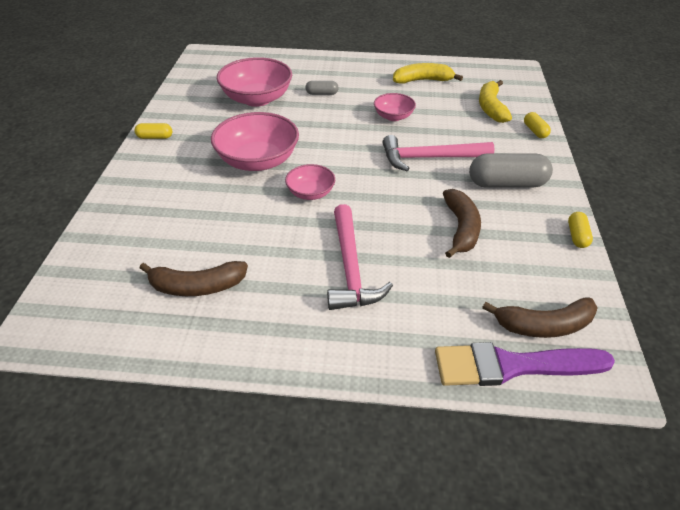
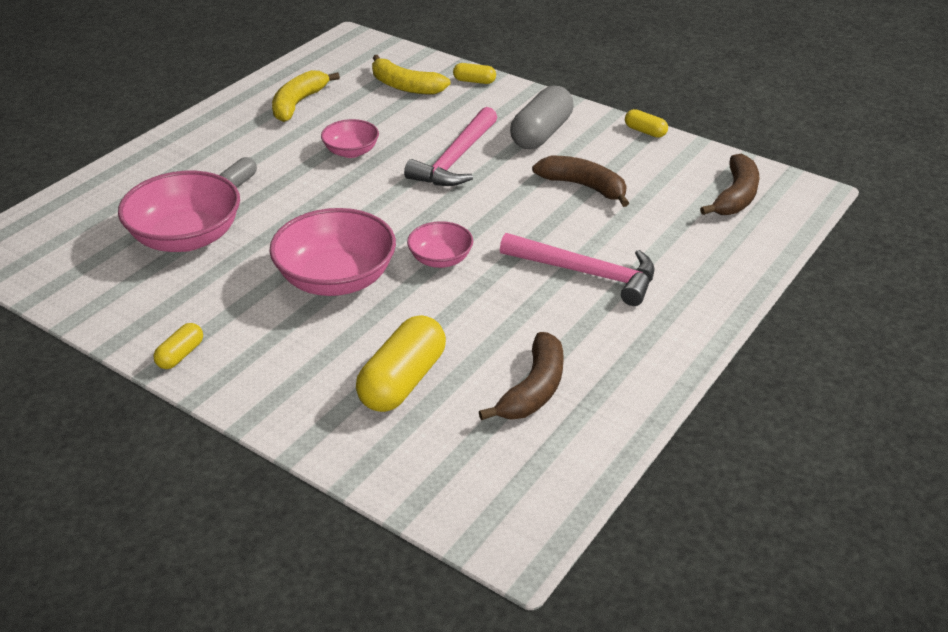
camera: 60 degrees left, 5 degrees down
purple brush [435,342,615,386] -> none
none -> yellow capsule [356,315,446,412]

